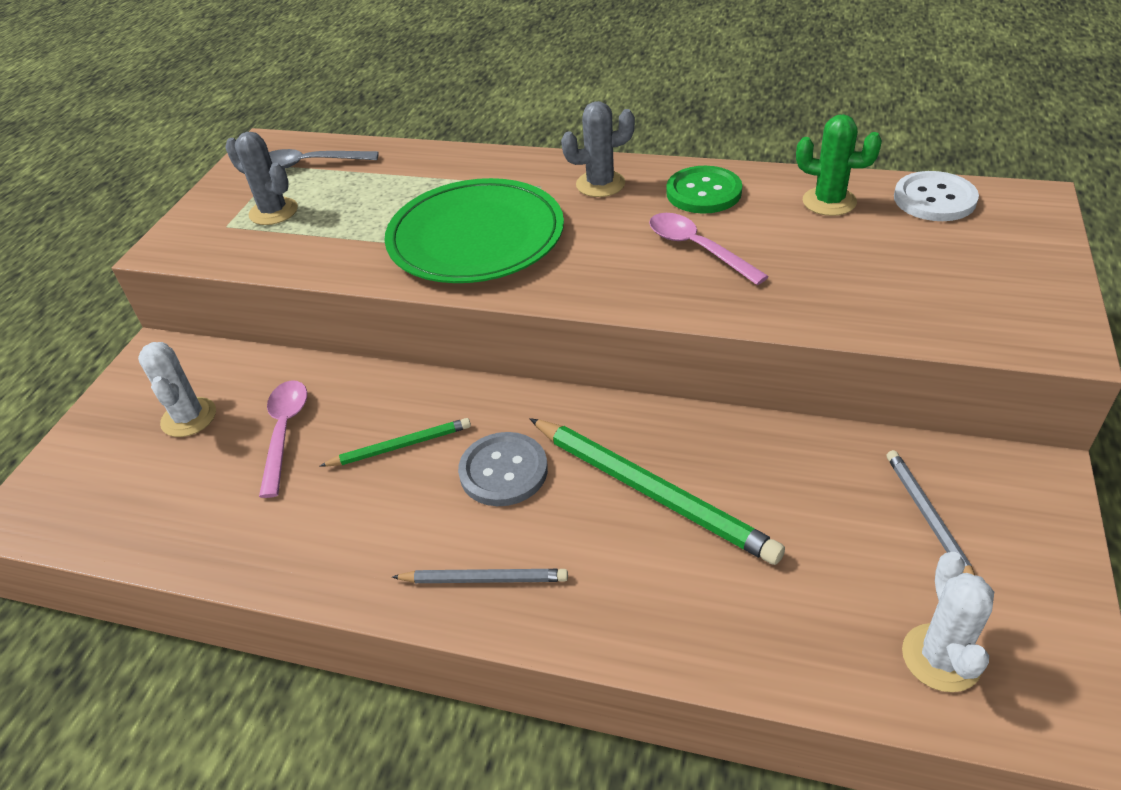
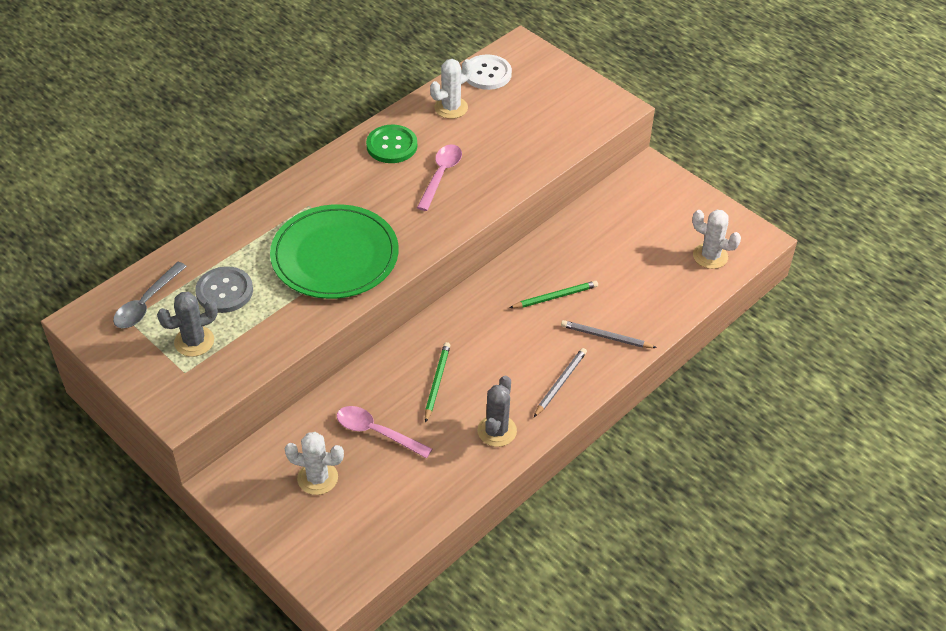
camera: 65 degrees left, 5 degrees up
grey button [458,432,548,506] -> grey button moved to [195,266,253,313]
green pencil [530,418,785,565] -> green pencil [509,281,598,308], size x0.55
grey cactus [561,101,635,197] -> grey cactus moved to [477,375,517,447]
pink spoon [649,213,769,285] -> pink spoon turned 120 degrees clockwise [417,144,462,211]
green cactus [796,114,882,216] -> white cactus [430,59,472,119]
grey pencil [887,450,975,575] -> grey pencil moved to [561,320,657,348]

